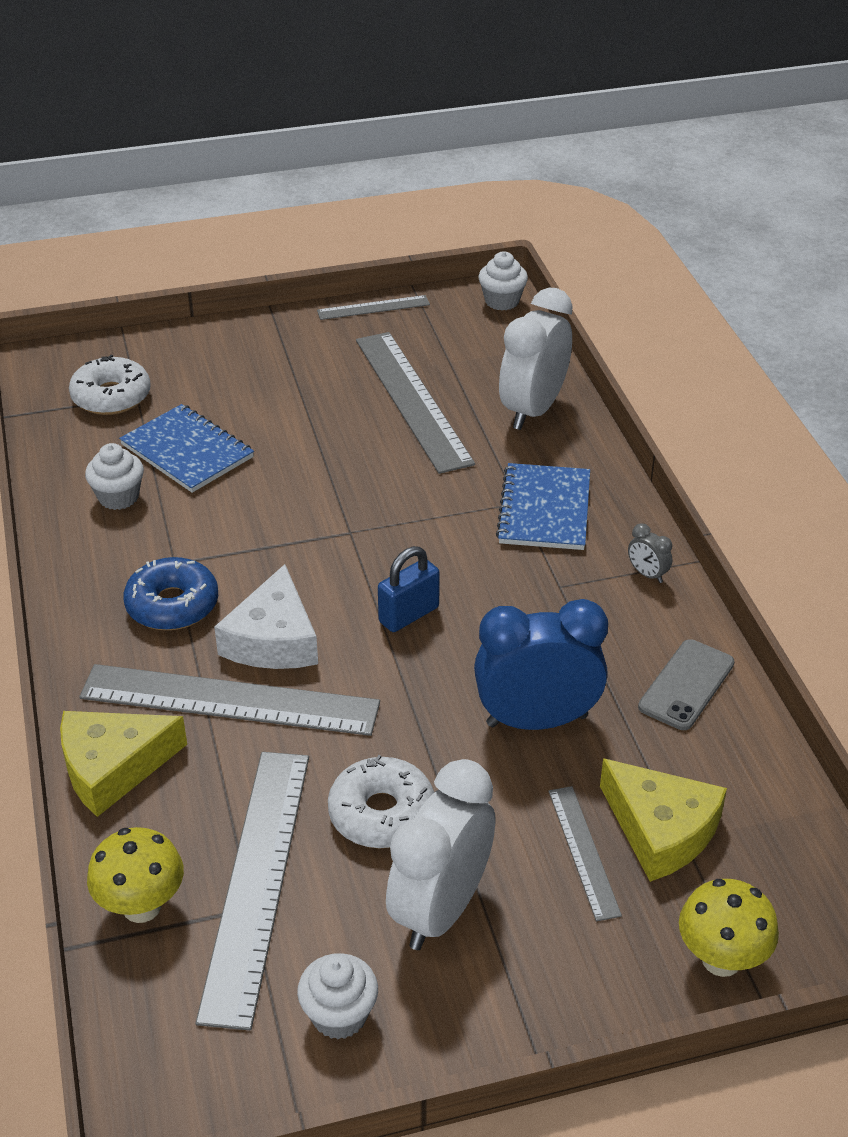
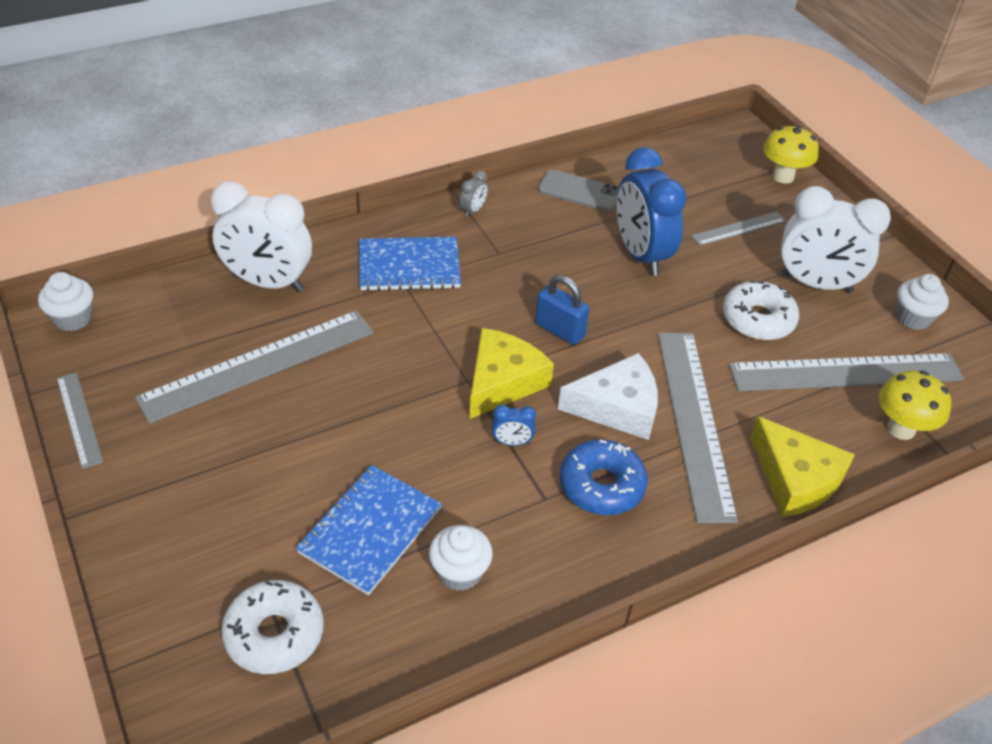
camera: 105 degrees left, 5 degrees up
yellow cheese [600,758,727,882] -> yellow cheese moved to [469,328,554,419]
none -> blue clock [492,405,536,446]

